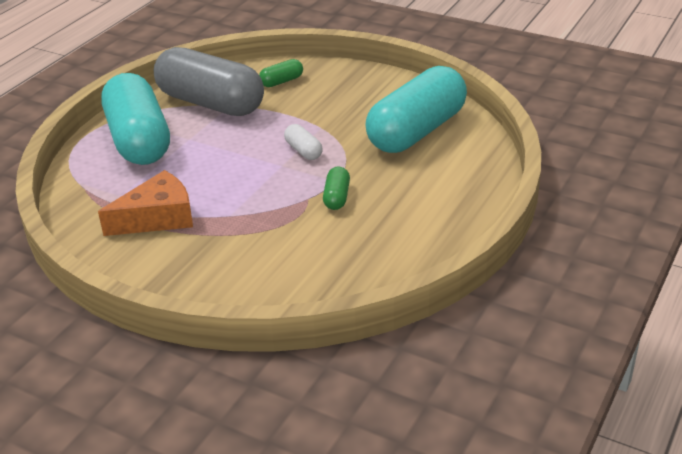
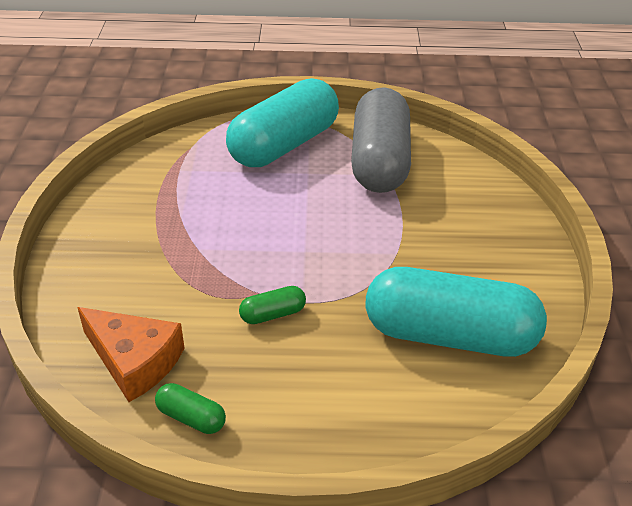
camera: 60 degrees right, 5 degrees up
orange cheese [98,170,193,236] -> orange cheese moved to [77,307,184,402]
green capsule [259,59,303,87] -> green capsule moved to [155,383,226,434]
white capsule [284,124,323,160] -> none

